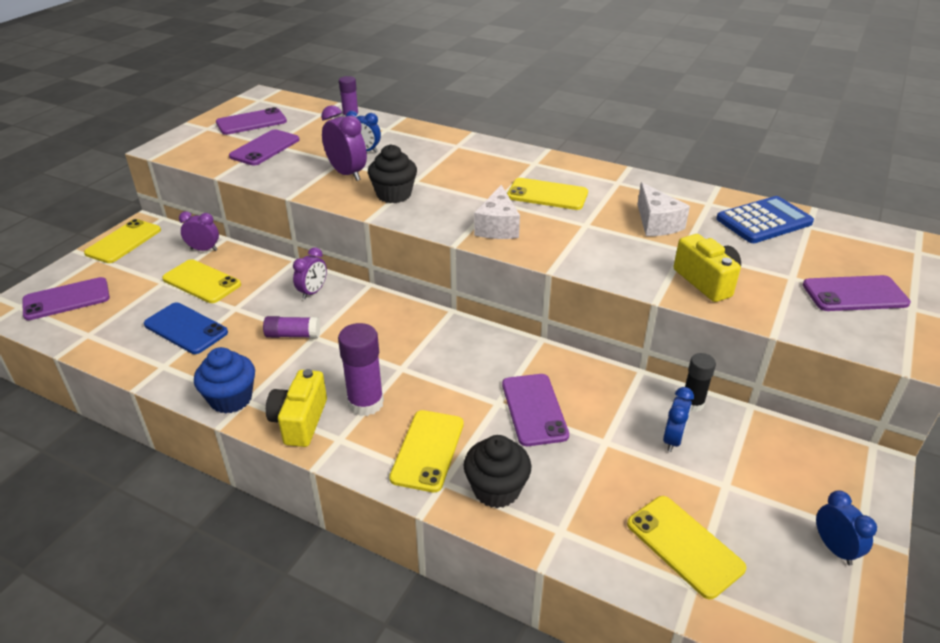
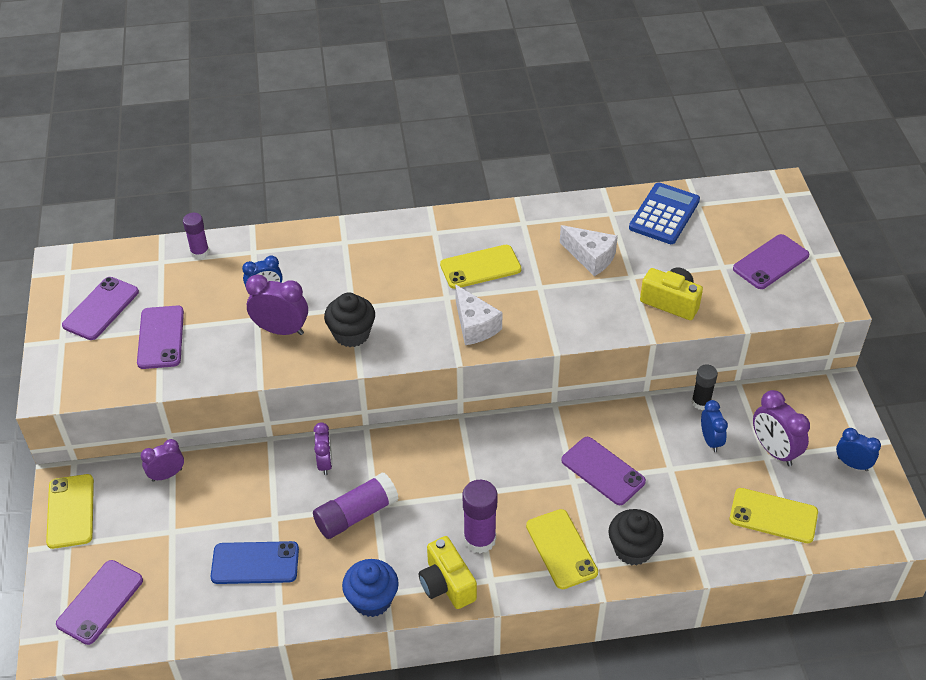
camera: 35 degrees left, 10 degrees up
yellow phone [162,259,241,303] -> none
purple glue stick [263,316,320,338] -> purple glue stick [313,473,399,539], size x1.56
none -> purple clock [753,390,810,466]

